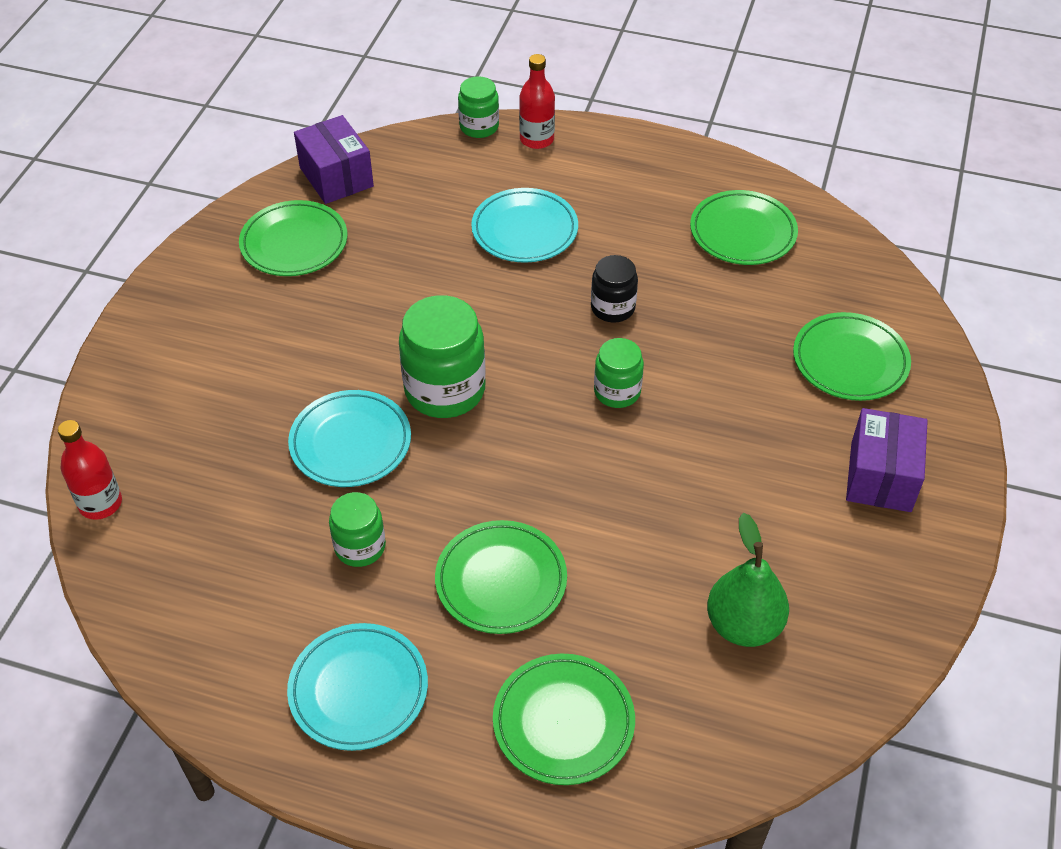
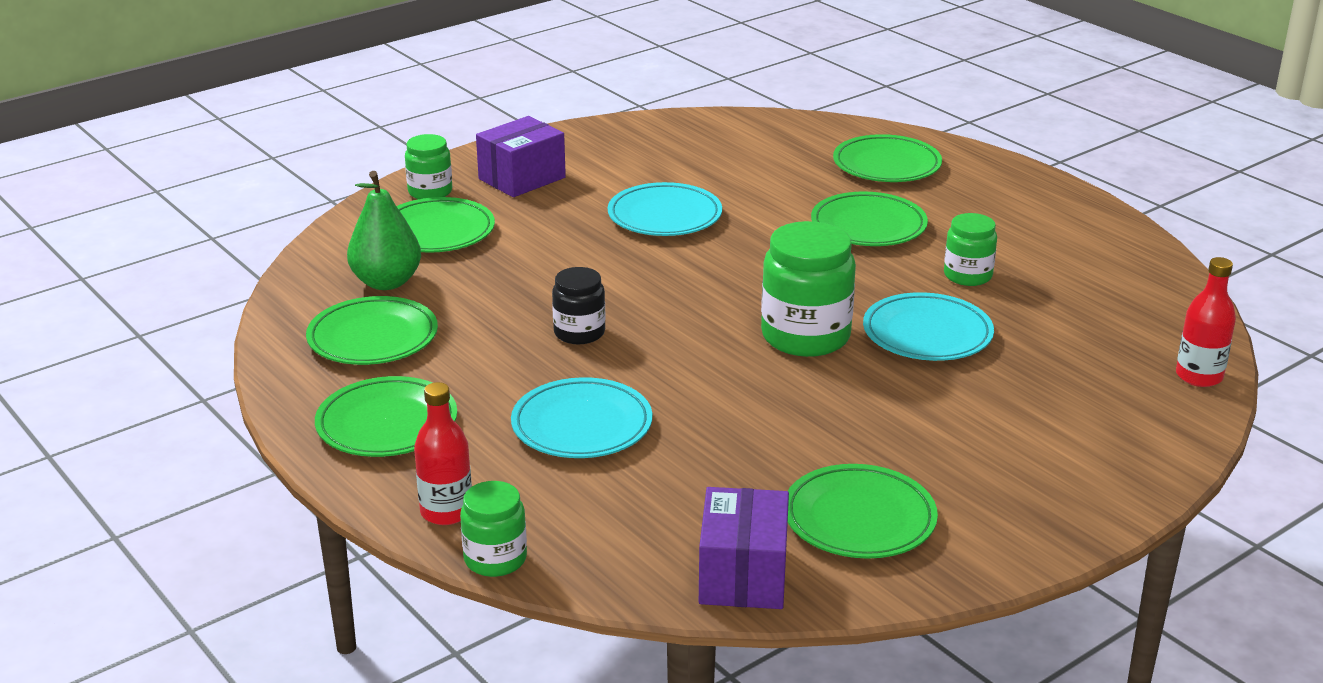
camera: 145 degrees left, 20 degrees down
turquoise plate [287,623,428,751] -> turquoise plate moved to [608,182,722,236]
green jar [594,338,644,408] -> green jar moved to [405,134,452,199]
green pear [707,513,789,647] -> green pear moved to [347,171,421,290]
none -> green plate [315,376,457,457]

